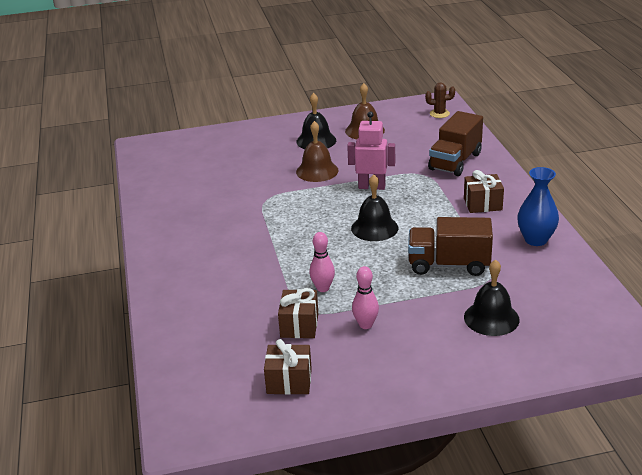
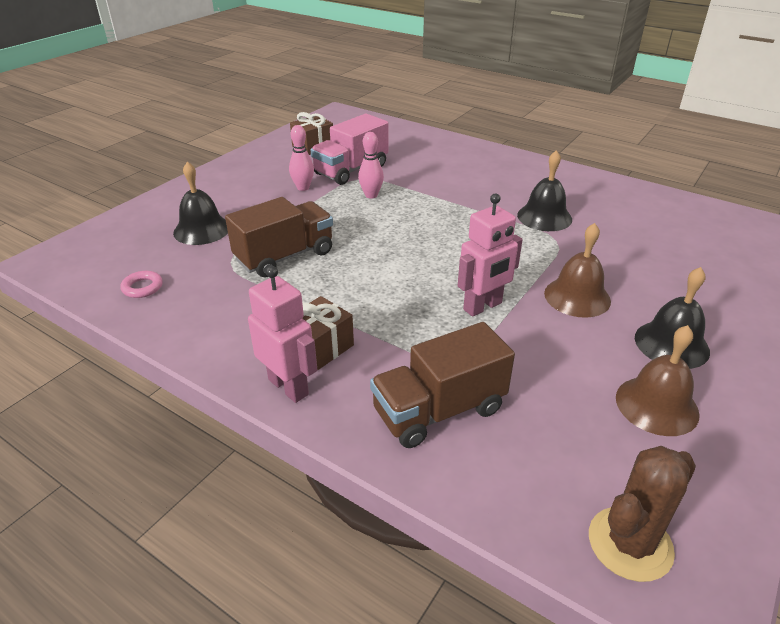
camera: 135 degrees right, 5 degrees up
brown gift [278,288,318,338] -> pink truck [311,114,388,185]
black bell [351,174,398,241] -> black bell moved to [517,150,572,231]
brown cactus [425,82,455,118] -> brown cactus [589,446,696,582], size x1.61
brown truck [428,111,483,176] -> brown truck turned 105 degrees counterclockwise [370,322,515,448]
blue vase [517,167,559,246] -> none
none -> pink ring [121,271,163,298]
none -> pink robot [248,266,317,403]

